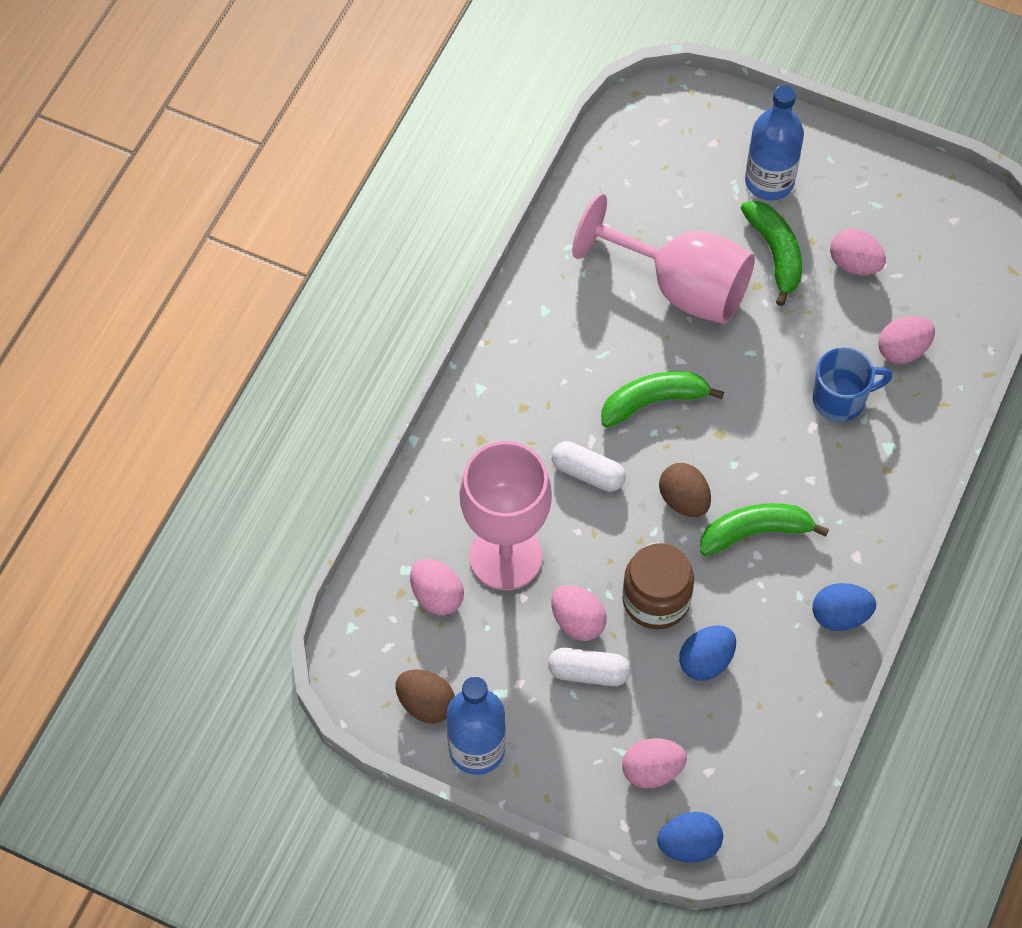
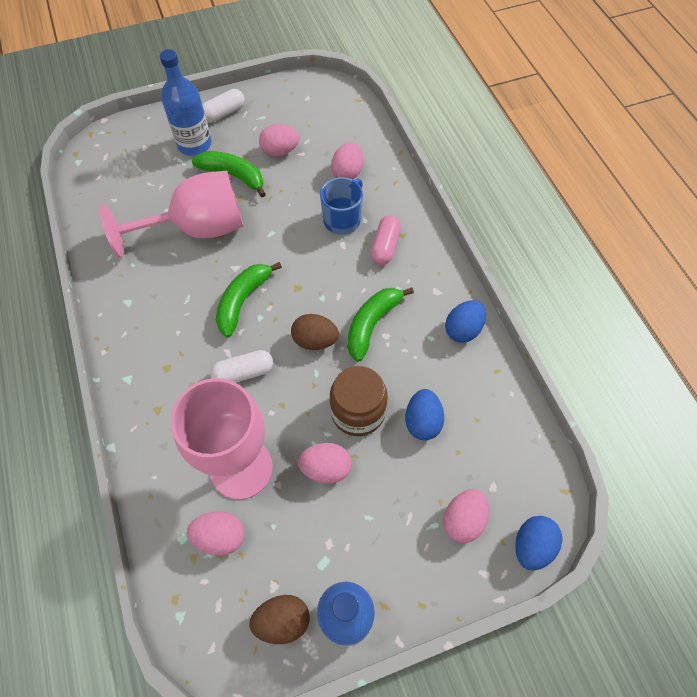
camera: 45 degrees left, 0 degrees up
white capsule [548,648,630,686] -> white capsule moved to [202,89,245,123]
none -> pink capsule [370,215,401,265]

